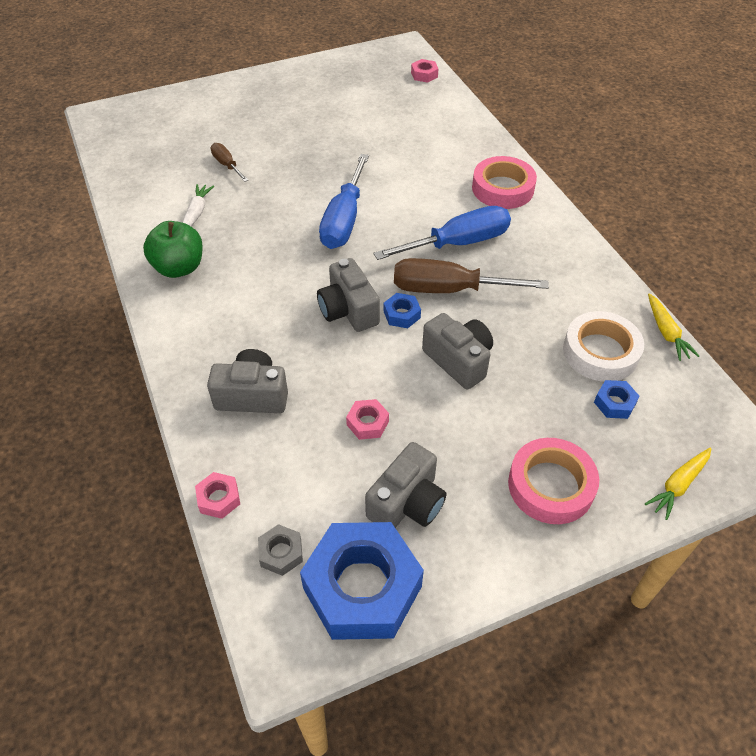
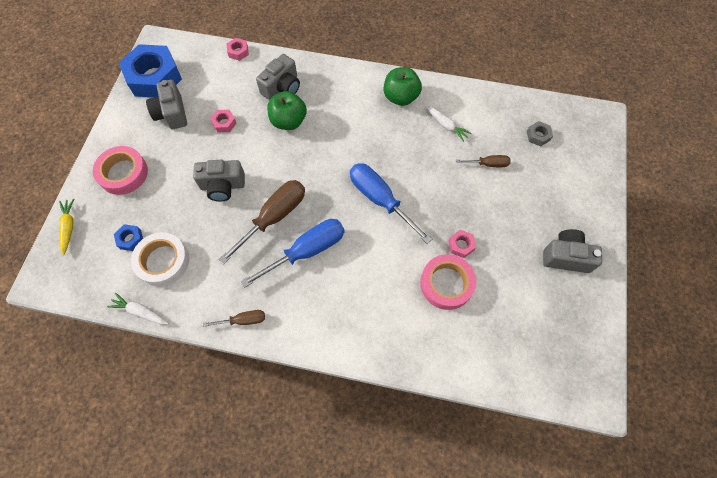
camera: 125 degrees right, 15 degrees up
grey nut [258,524,303,576] -> grey nut moved to [527,121,553,147]
grey camera [317,258,380,332] -> grey camera moved to [543,229,602,273]
blue screwdriver [374,206,511,260] -> blue screwdriver turned 135 degrees counterclockwise [240,219,345,288]
blue nut [384,293,421,328] -> none
pink nut [411,59,438,83] -> pink nut moved to [448,230,476,258]
pink tape [472,156,537,209] -> pink tape moved to [420,254,476,310]
yellow carrot [648,294,699,361] -> white carrot [107,293,169,324]
none -> brown screwdriver [203,310,265,327]
none -> green apple [267,91,307,130]

